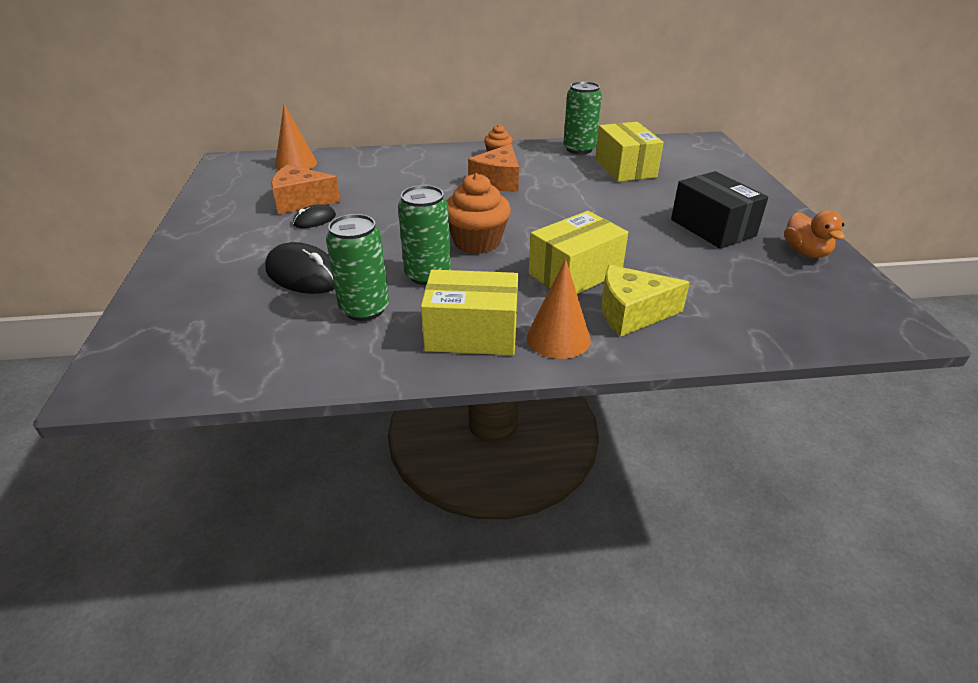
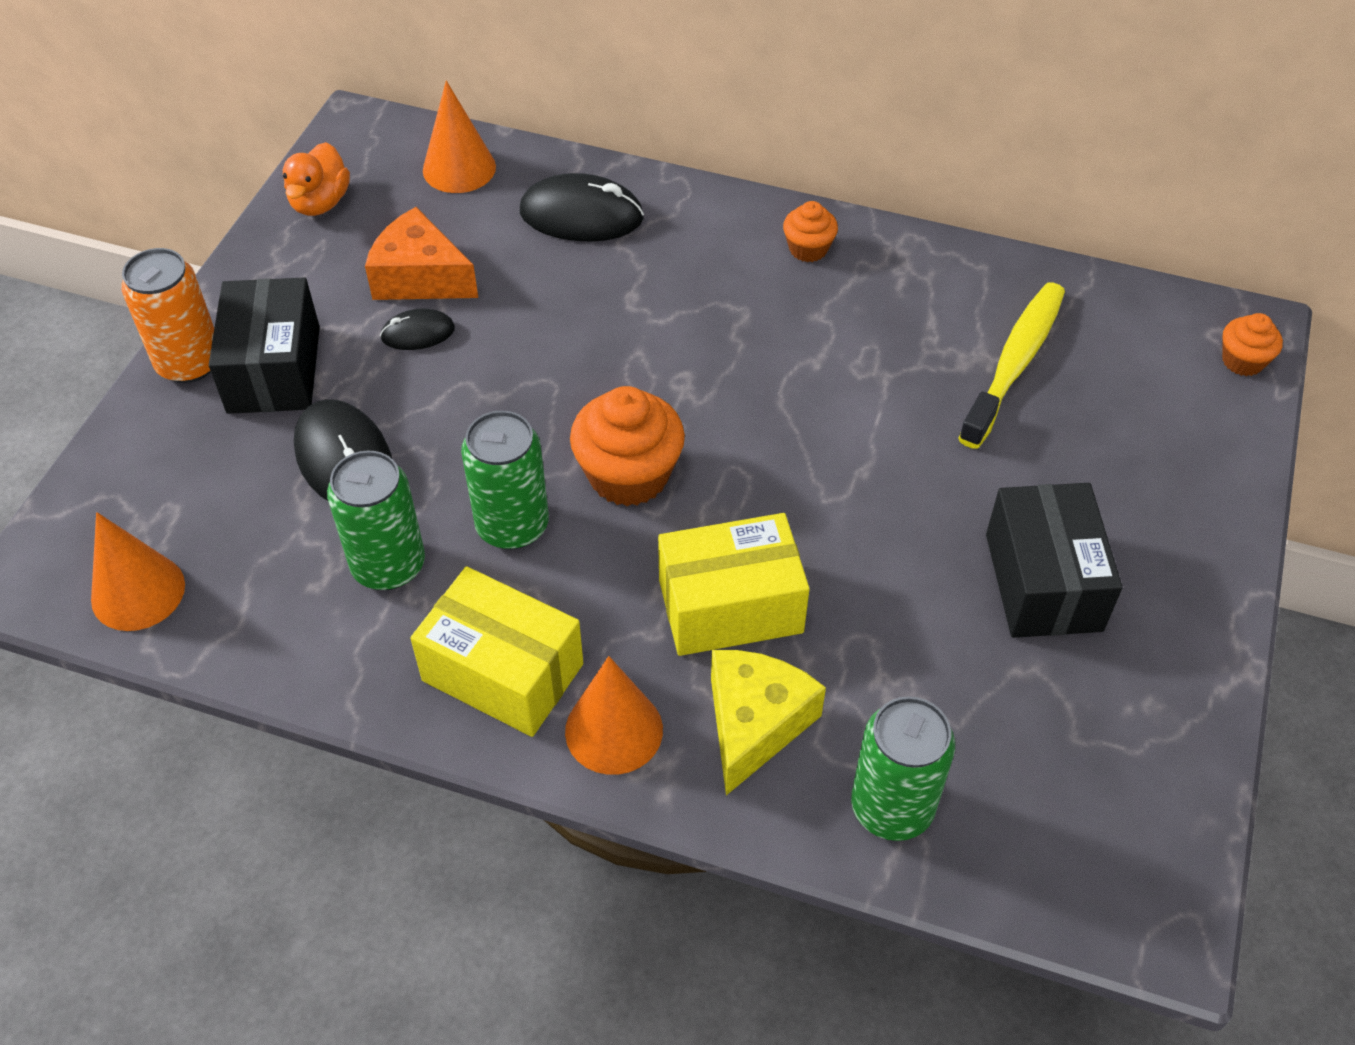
camera: 25 degrees right, 15 degrees up
orange cheese [468,144,519,192] -> none
green can [563,81,602,154] -> green can moved to [851,696,955,841]
yellow box [595,122,664,182] -> yellow toothbrush [958,282,1065,449]
yellow cheese [602,265,690,337] -> yellow cheese turned 90 degrees clockwise [711,650,826,795]
orange duck [784,210,845,258] -> orange duck moved to [283,142,350,216]
none -> orange cone [91,512,185,631]
none -> orange can [121,248,214,383]
none -> black box [209,278,320,414]
none -> black mouse [520,173,644,242]
none -> orange cupcake [1222,313,1283,376]

